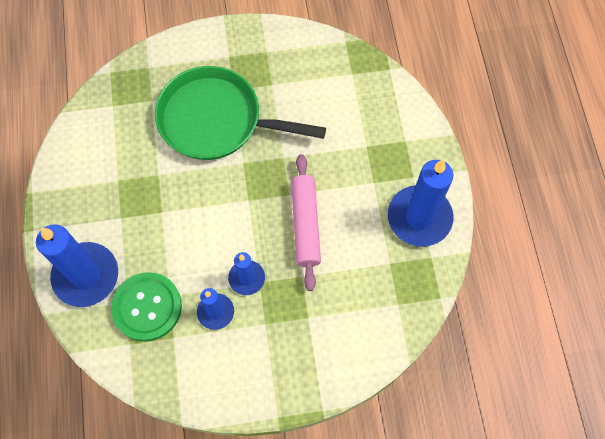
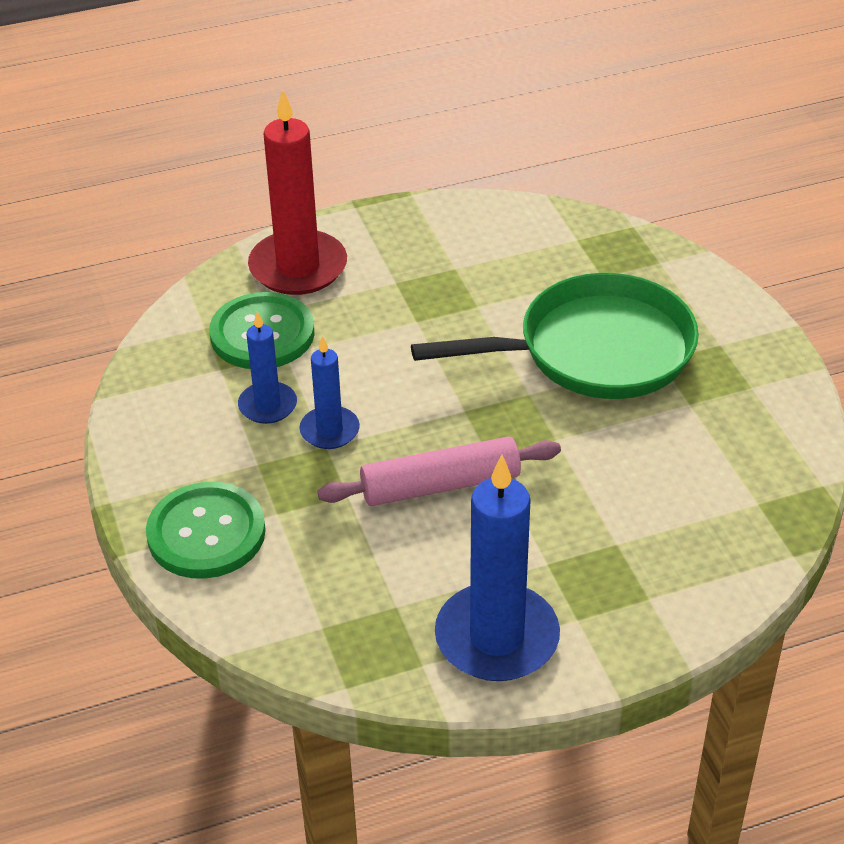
camera: 80 degrees right, 25 degrees down
blue candle [36,224,118,307] -> red candle [248,90,347,295]
green pan [155,66,326,160] -> green pan turned 75 degrees clockwise [411,273,699,399]
none -> green button [146,482,266,579]

